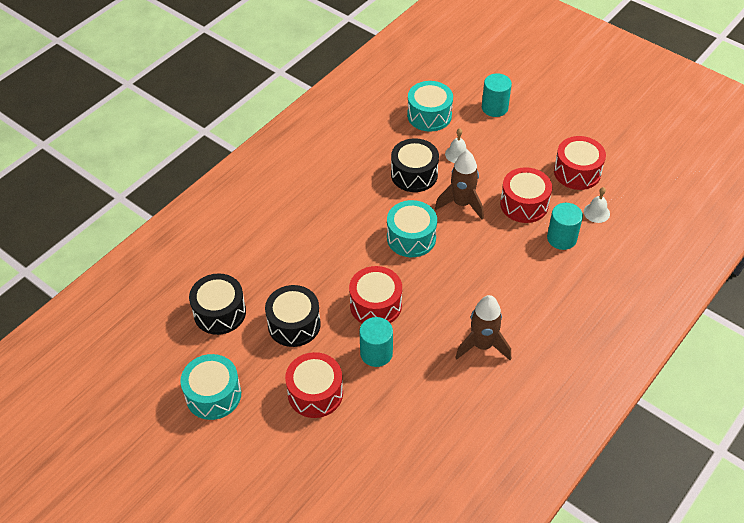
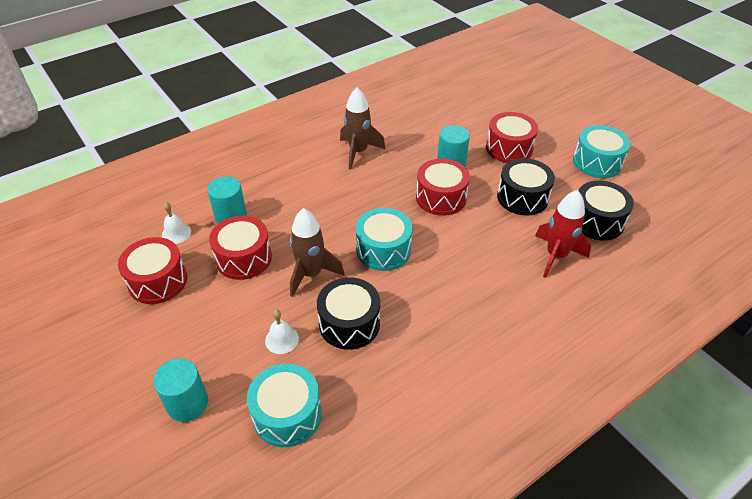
camera: 165 degrees left, 5 degrees down
none -> red rocket [535,190,591,278]

